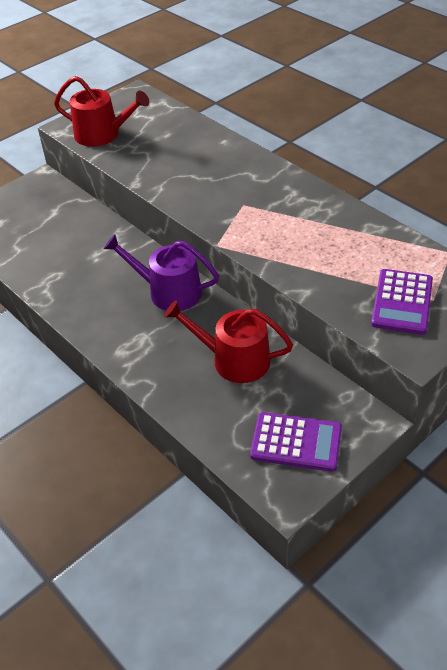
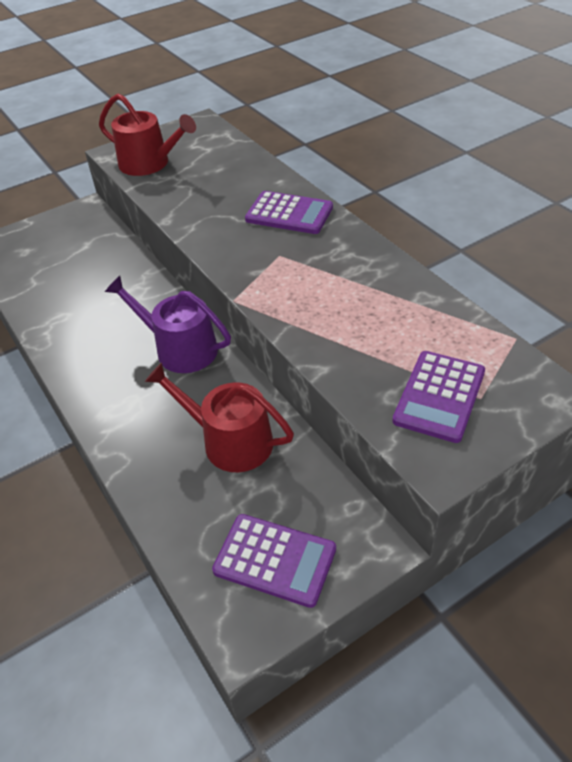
camera: 10 degrees right, 0 degrees up
none -> purple calculator [245,191,333,234]

